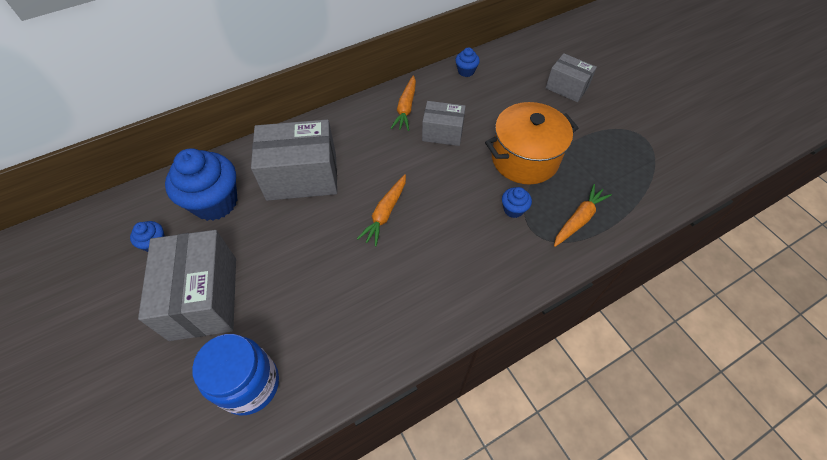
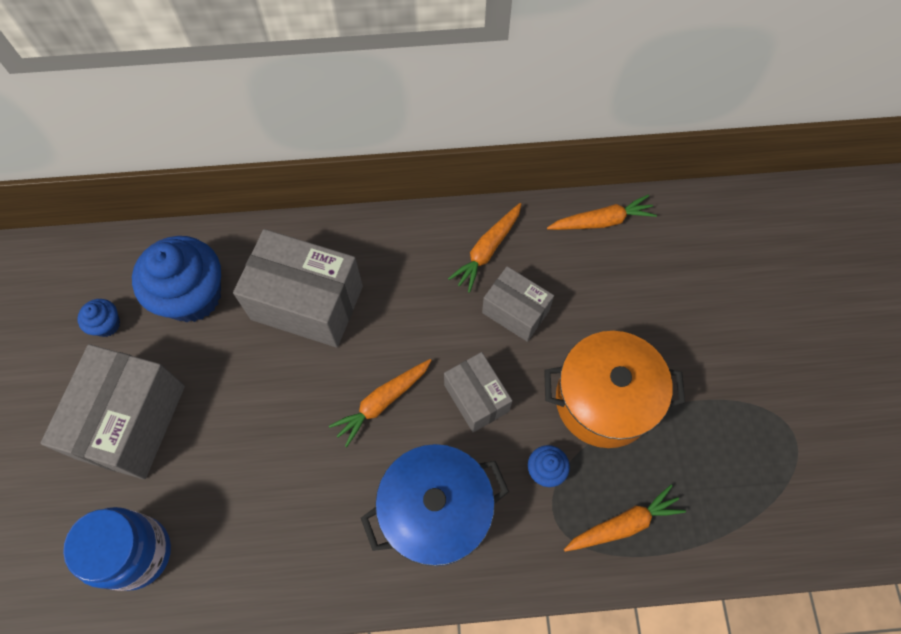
camera: 25 degrees right, 10 degrees up
blue cupcake [455,47,480,77] -> orange carrot [547,195,657,230]
grey box [546,53,597,102] -> grey box moved to [444,352,513,432]
none -> blue pot [361,444,509,566]

